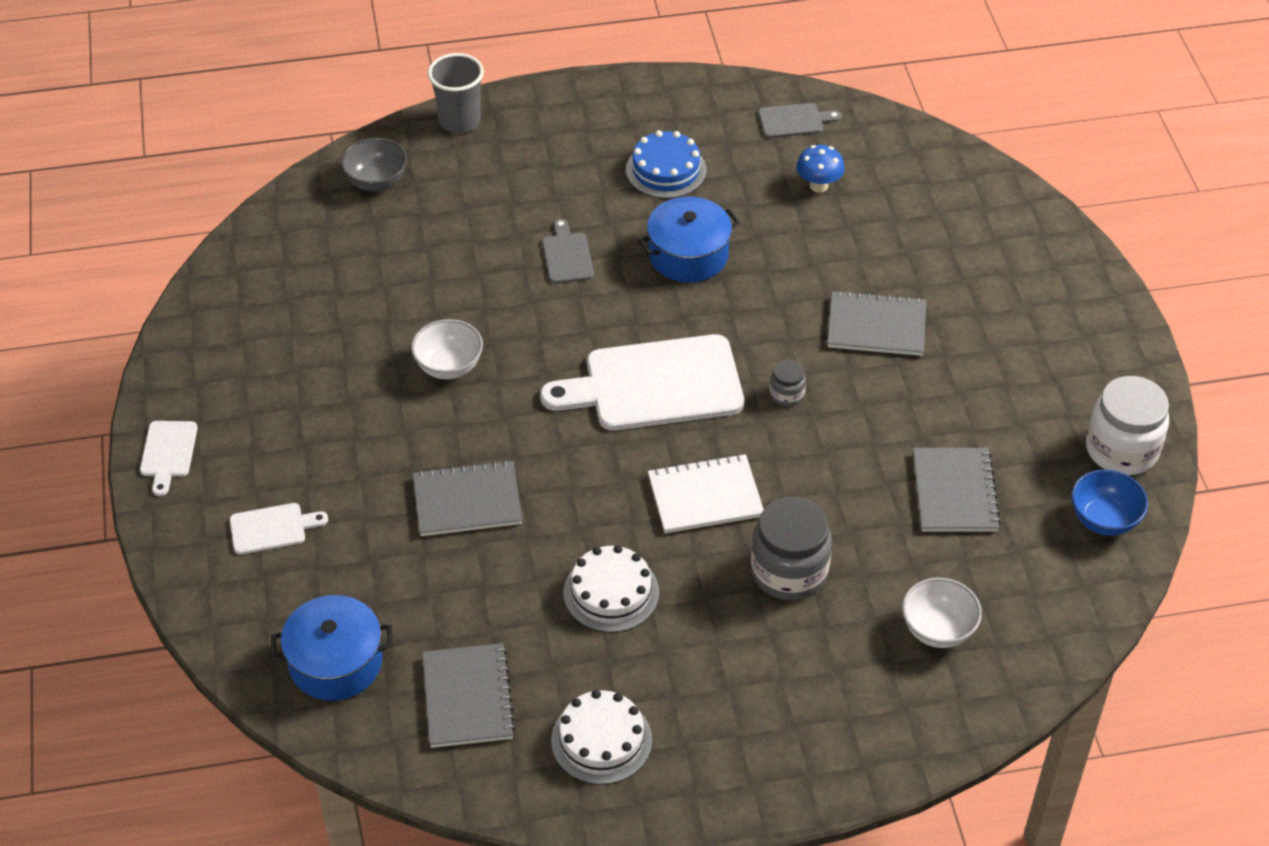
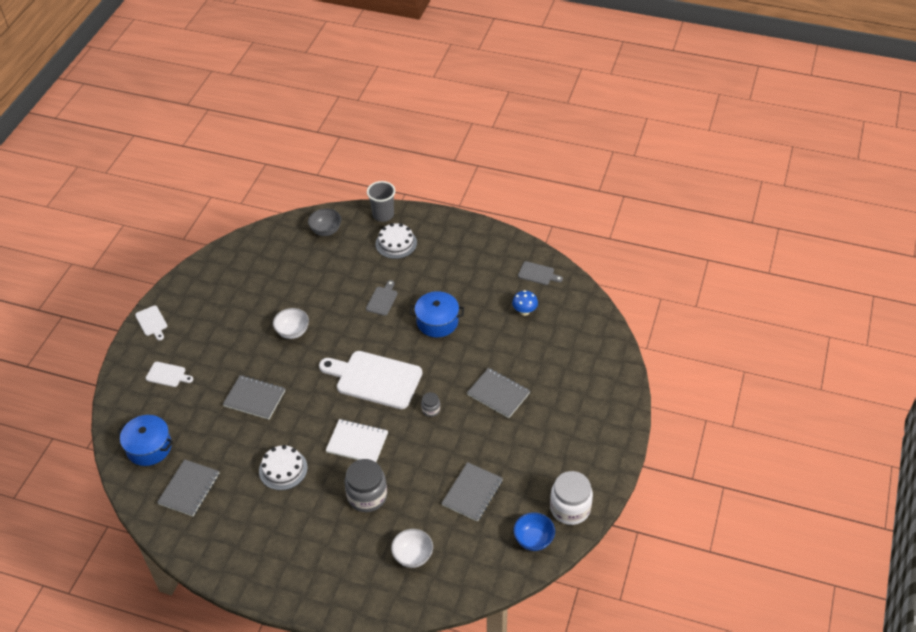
camera: 30 degrees right, 0 degrees up
white cutting board [140,421,198,496] -> white cutting board turned 60 degrees counterclockwise [135,305,167,340]
white cake [551,690,652,785] -> white cake moved to [376,223,417,259]
blue cake [626,130,707,199] -> none

